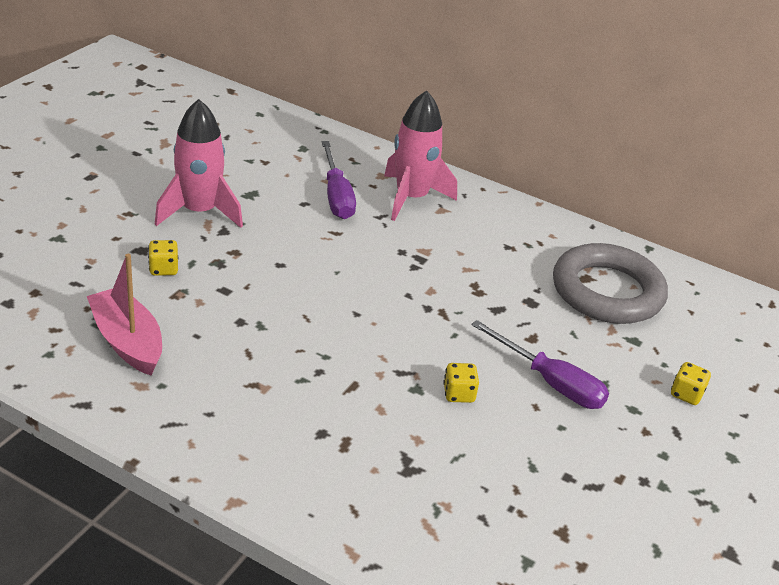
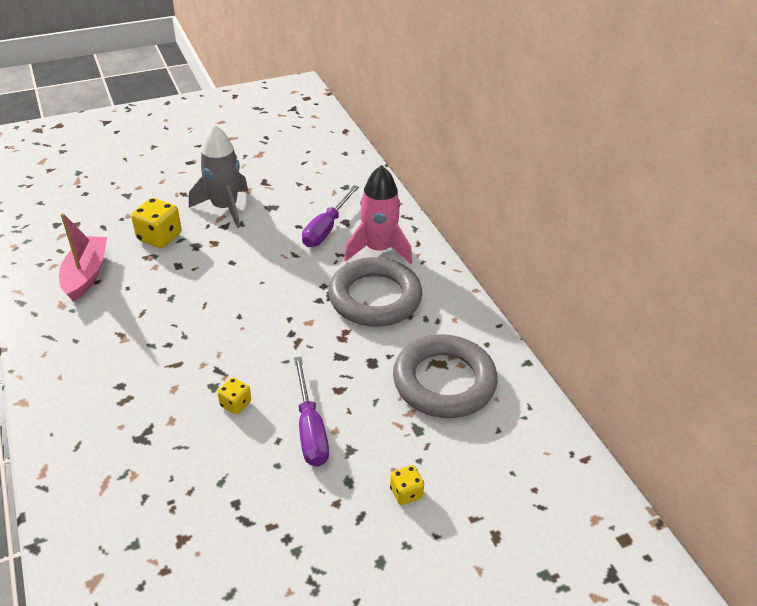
camera: 40 degrees right, 5 degrees up
yellow dice [148,240,179,276] -> yellow dice [131,198,182,248], size x1.76
pink rocket [155,99,243,228] -> grey rocket [189,125,248,228]
none -> grey ring [328,257,422,327]

